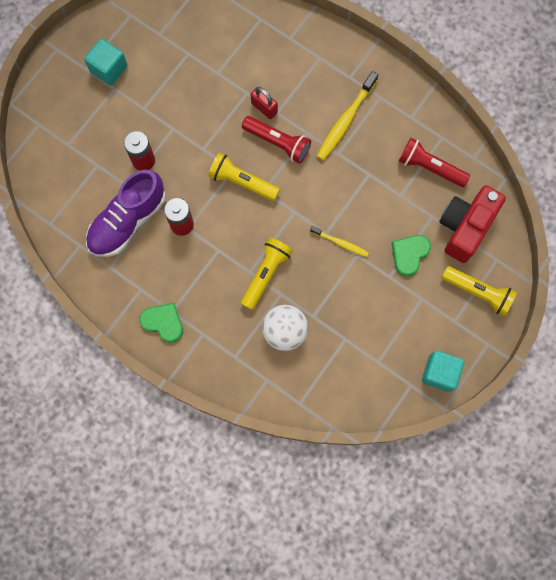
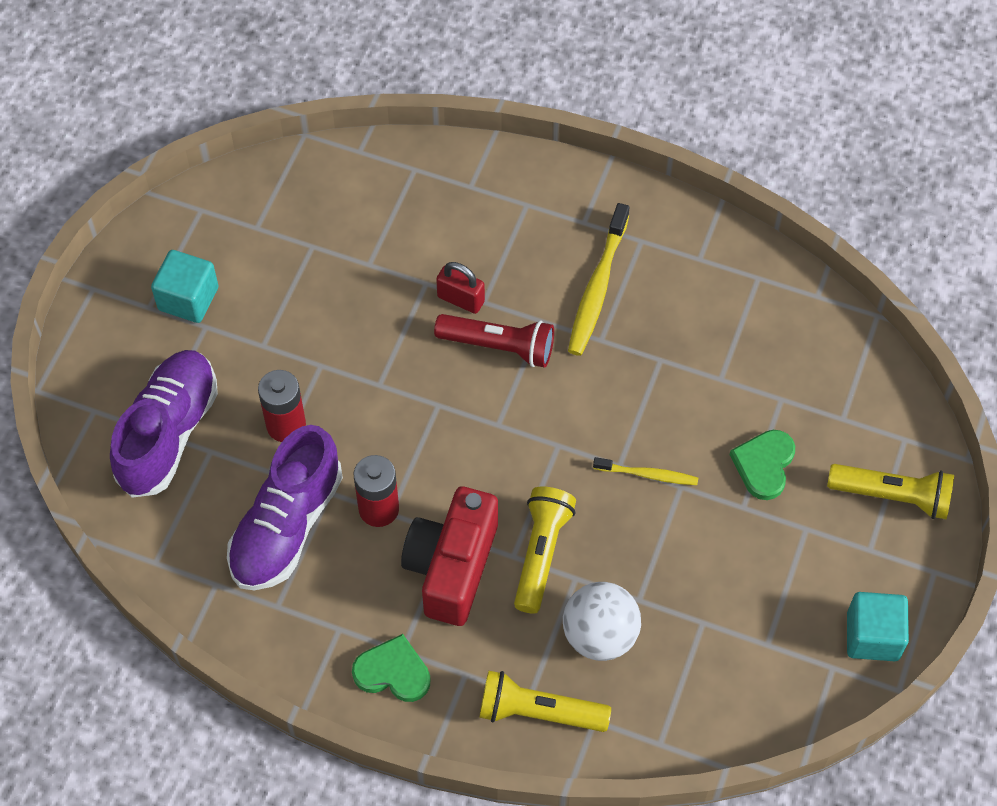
camera: 15 degrees left, 15 degrees down
yellow flashlight [208,153,280,201] -> yellow flashlight moved to [479,671,611,732]
red flashlight [399,138,470,187] -> none
red camera [439,185,506,263] -> red camera moved to [401,486,498,626]
none -> purple shoe [110,350,218,498]

